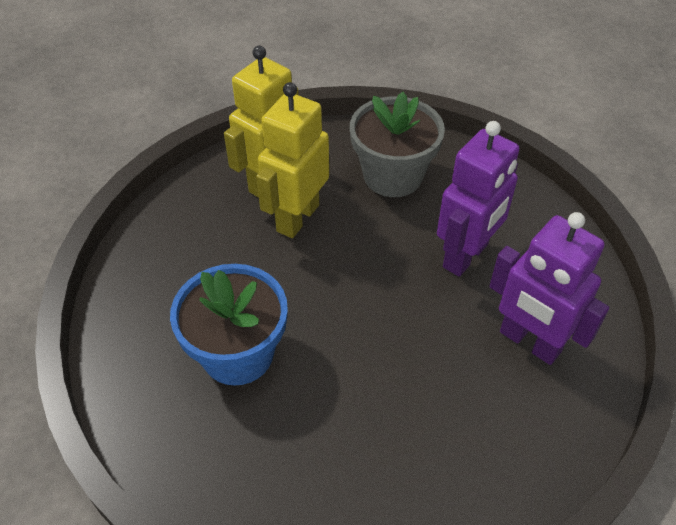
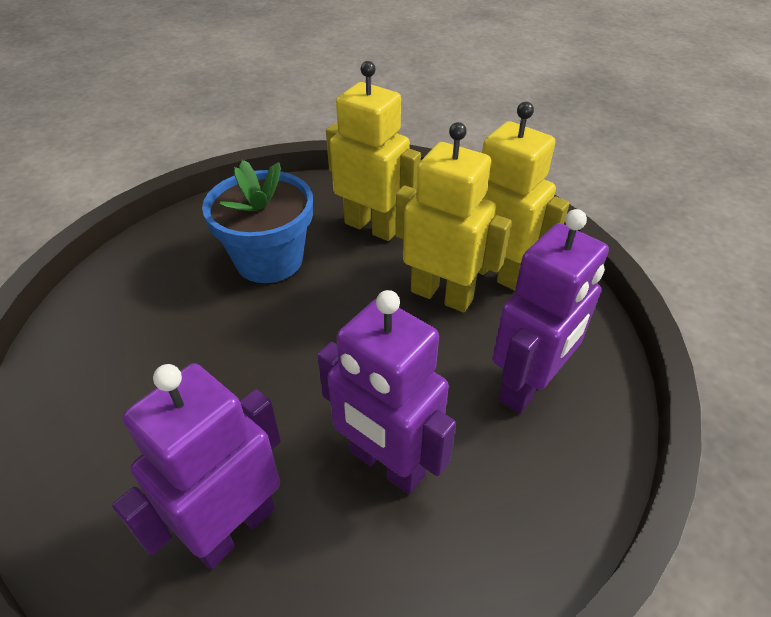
camera: 90 degrees right, 5 degrees down
grey flower pot [350,92,445,197] -> purple robot [492,209,609,414]
none -> yellow robot [326,61,421,241]

